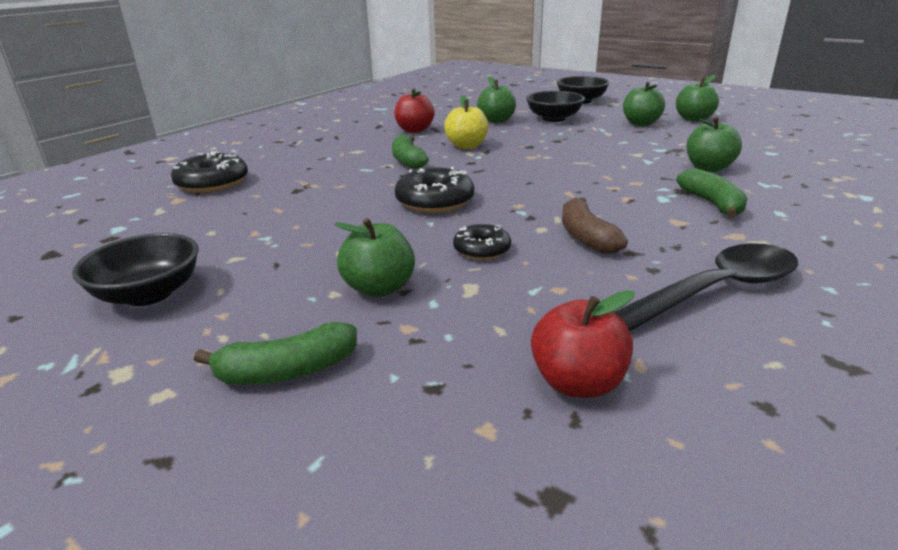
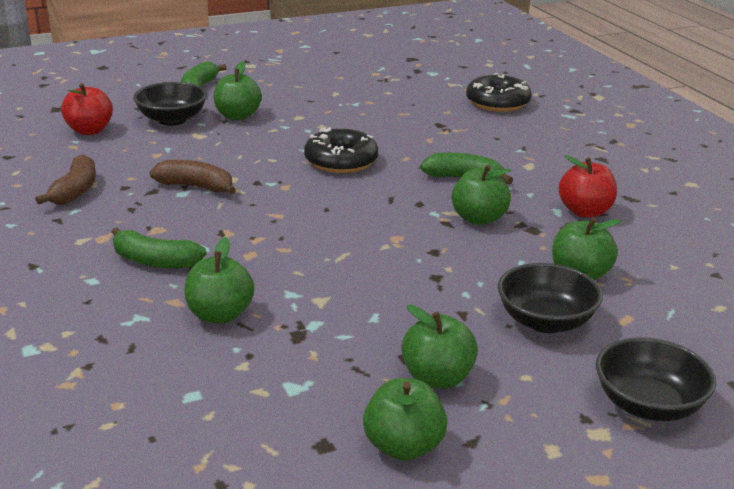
camera: 120 degrees right, 0 degrees up
black bowl [72,233,199,306] -> black bowl moved to [133,82,207,126]
yellow apple [444,95,488,149] -> green apple [452,165,511,225]
black donut [453,224,511,260] -> none
black spoon [614,243,798,331] -> brown banana [35,155,96,205]

